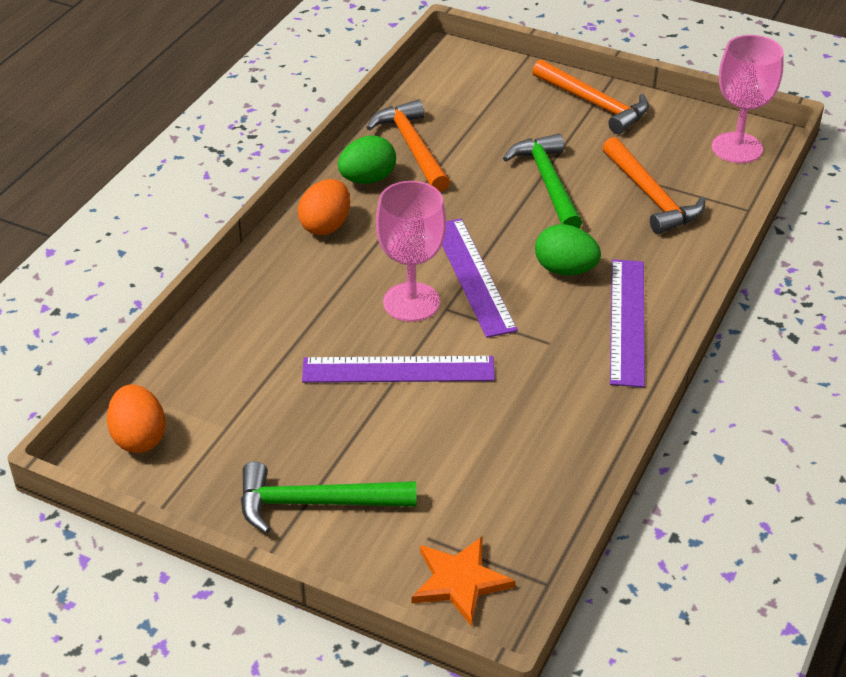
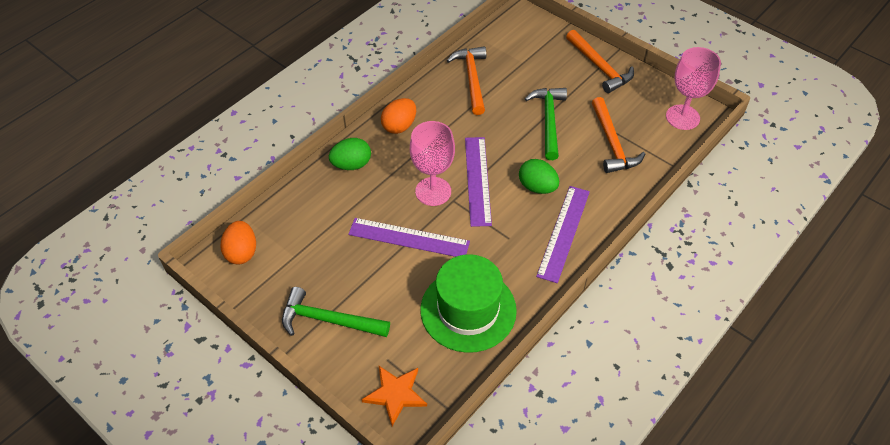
camera: 15 degrees right, 10 degrees up
green egg [338,135,396,184] -> green egg moved to [329,138,371,170]
none -> green hat [420,254,517,353]

